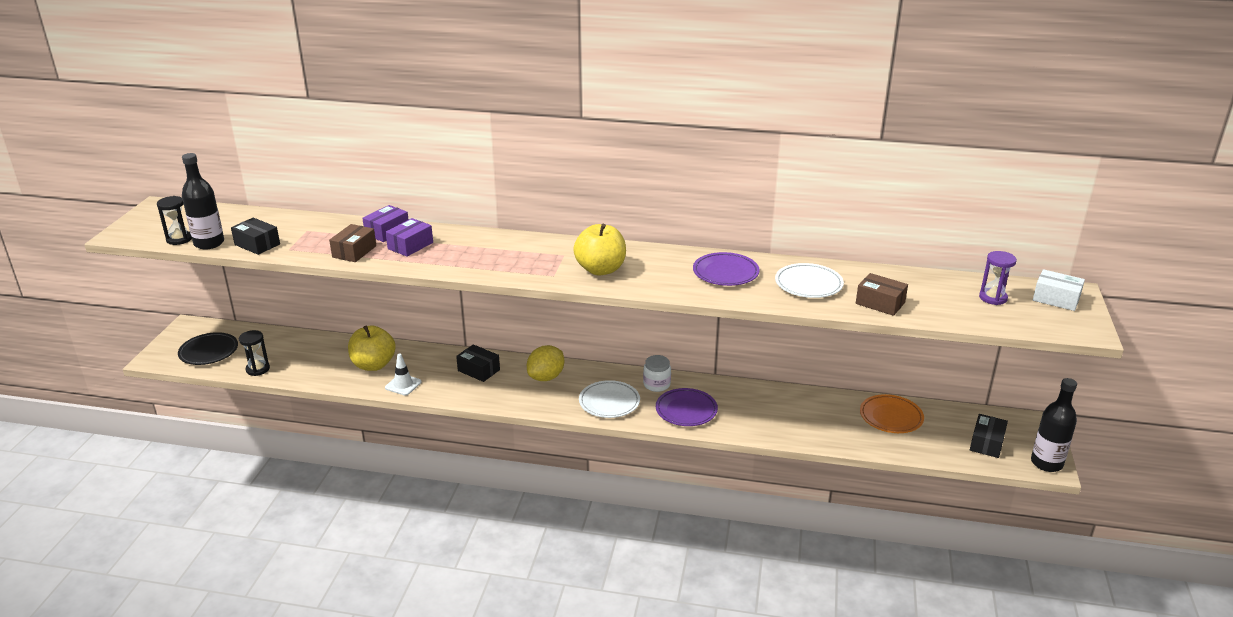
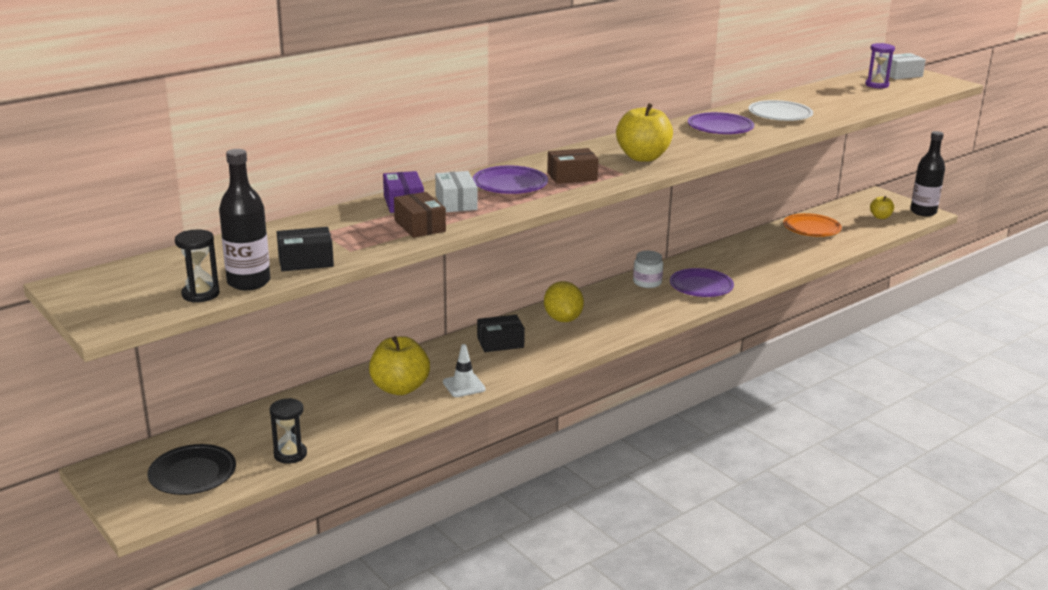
camera: 50 degrees left, 5 degrees down
purple box [386,218,433,257] -> white box [435,171,477,212]
white plate [579,380,640,418] -> none
brown box [856,273,908,316] -> brown box moved to [547,148,599,184]
black box [970,414,1008,458] -> yellow apple [870,196,894,219]
none -> purple plate [473,166,548,194]

